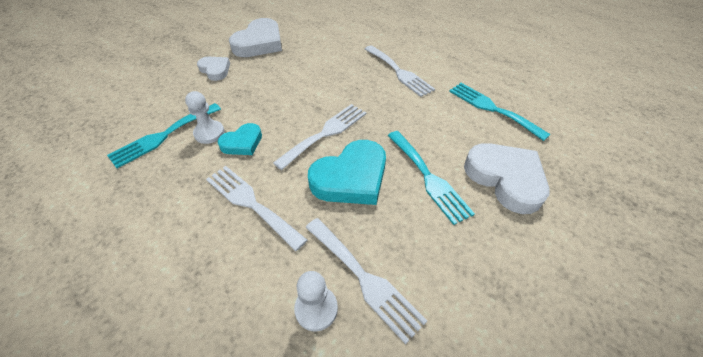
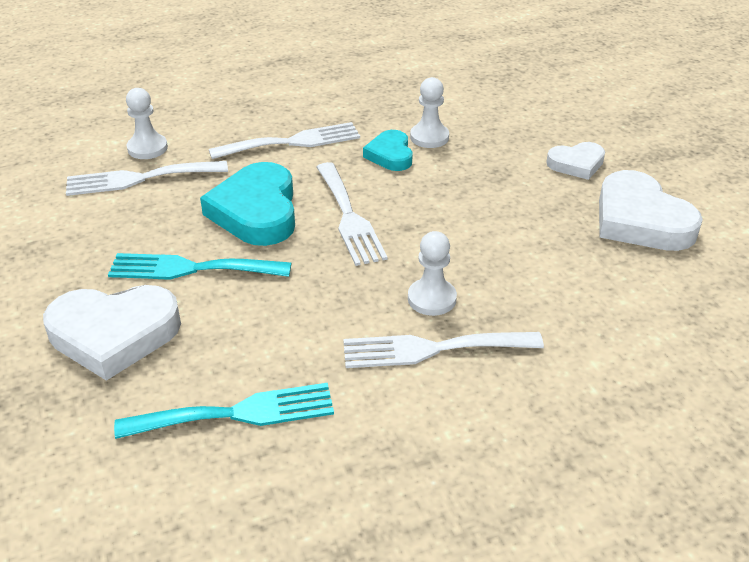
camera: 120 degrees right, 10 degrees down
turquoise fork [107,103,221,168] -> none
none -> white pawn [408,231,457,316]

